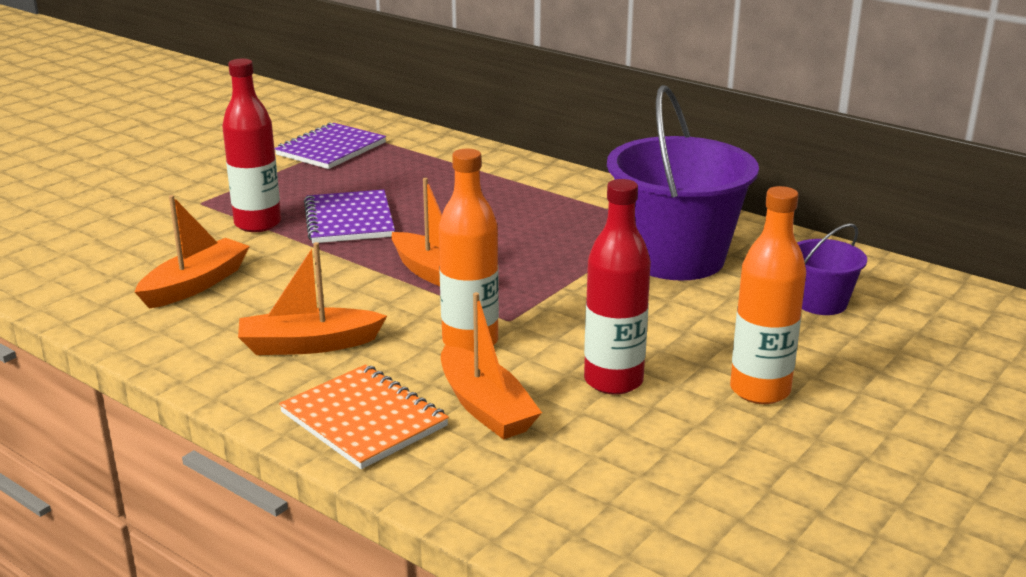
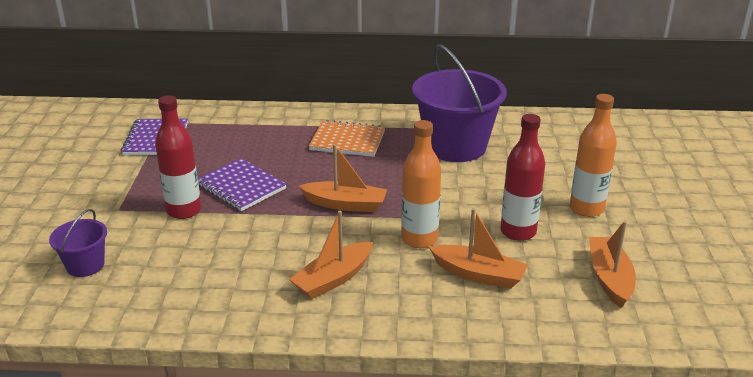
camera: 35 degrees left, 5 degrees up
orange boat [135,195,250,309] -> orange boat moved to [589,221,636,308]
orange notebook [279,364,449,469] -> orange notebook moved to [309,120,385,157]
purple bucket [797,223,867,315] -> purple bucket moved to [49,209,107,277]

